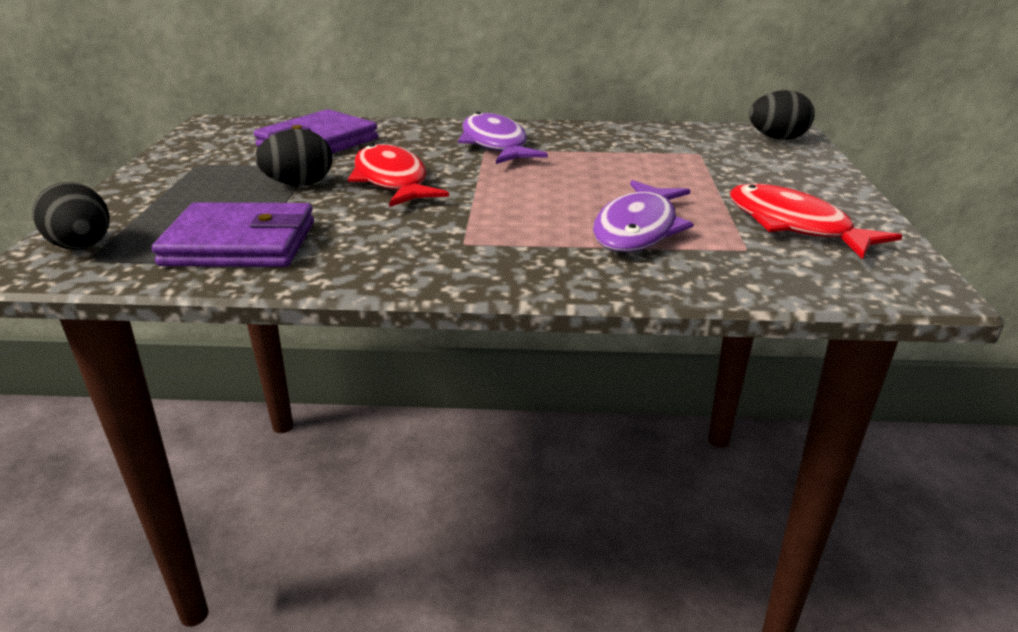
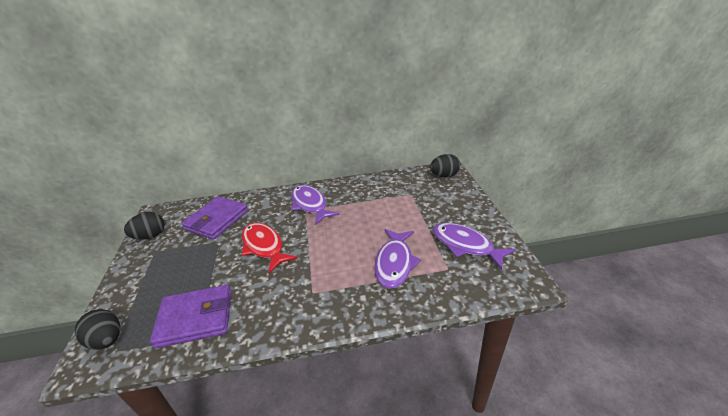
camera: 10 degrees left, 5 degrees up
black egg [255,129,332,186] -> black egg moved to [124,212,165,240]
red fish [730,184,902,259] -> purple fish [433,223,516,270]

